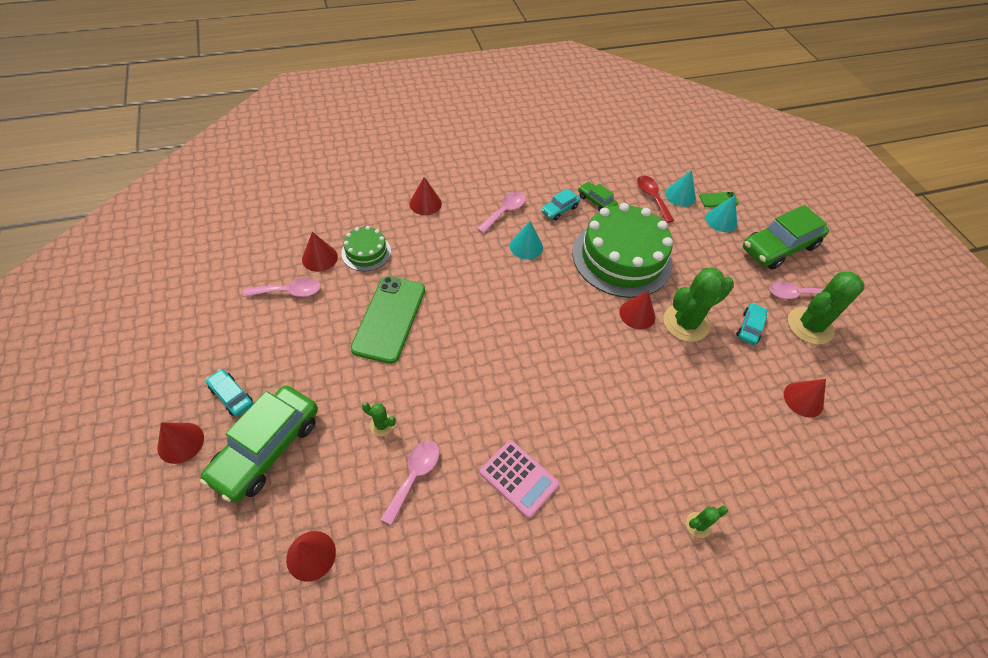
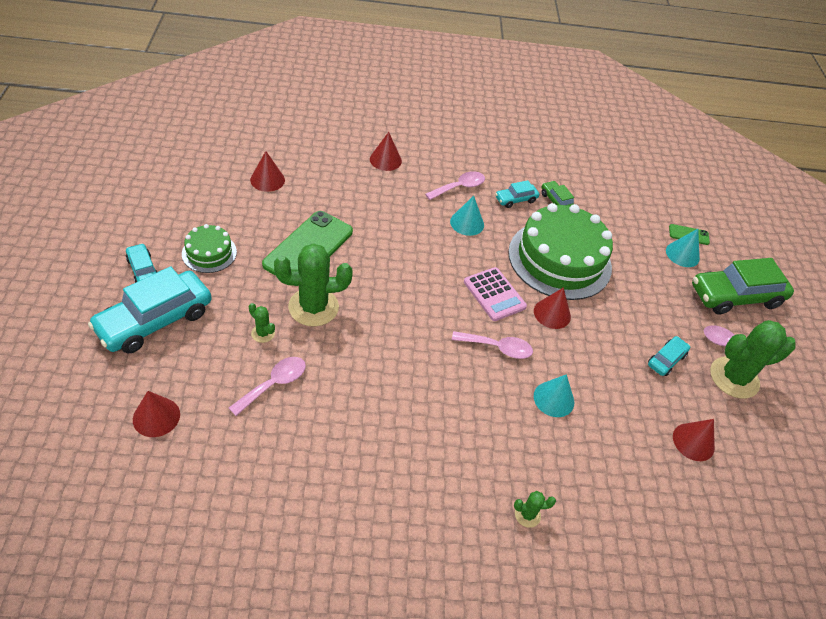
camera: 15 degrees right, 5 degrees down
red cone [157,423,204,464] -> none
green car [200,386,318,502] -> turquoise car [88,266,212,353]
pink spoon [243,278,321,297] -> pink spoon moved to [452,331,533,359]
green cake [341,226,391,271] -> green cake moved to [182,224,237,273]
pink calculator [480,440,559,518] -> pink calculator moved to [464,267,527,321]
red spoon [637,176,674,223] -> none
green cactus [663,268,734,342] -> green cactus moved to [274,243,353,327]
turquoise cone [665,170,696,207] -> turquoise cone moved to [534,374,574,417]

